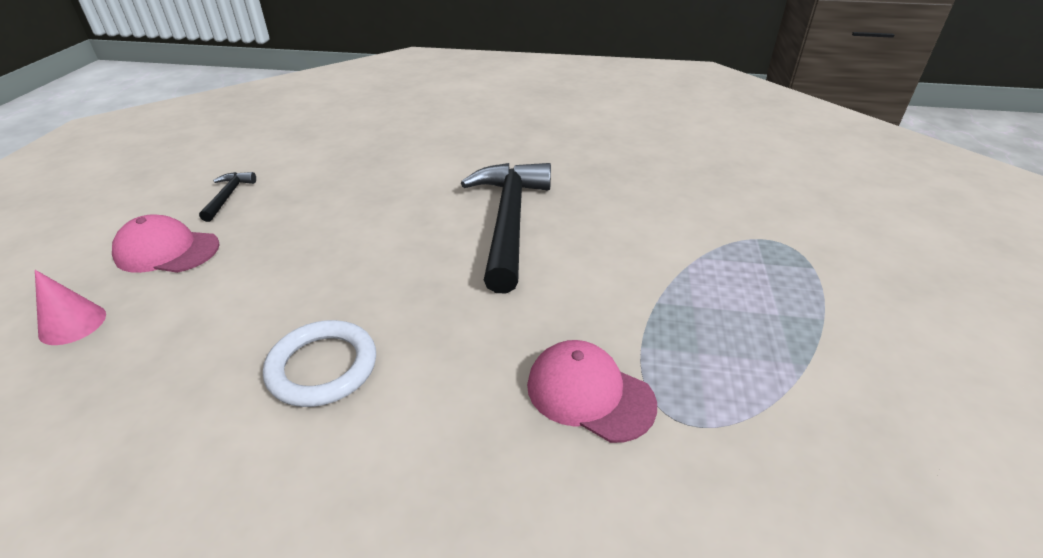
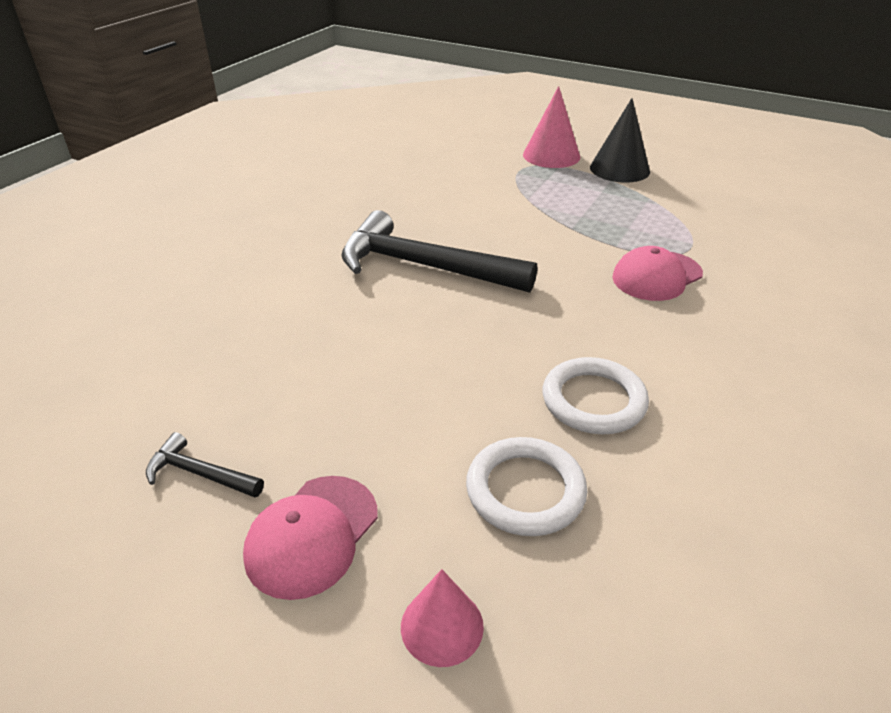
camera: 70 degrees left, 0 degrees up
none -> white ring [466,437,587,536]
none -> pink cone [523,86,580,168]
none -> black cone [590,98,650,183]

